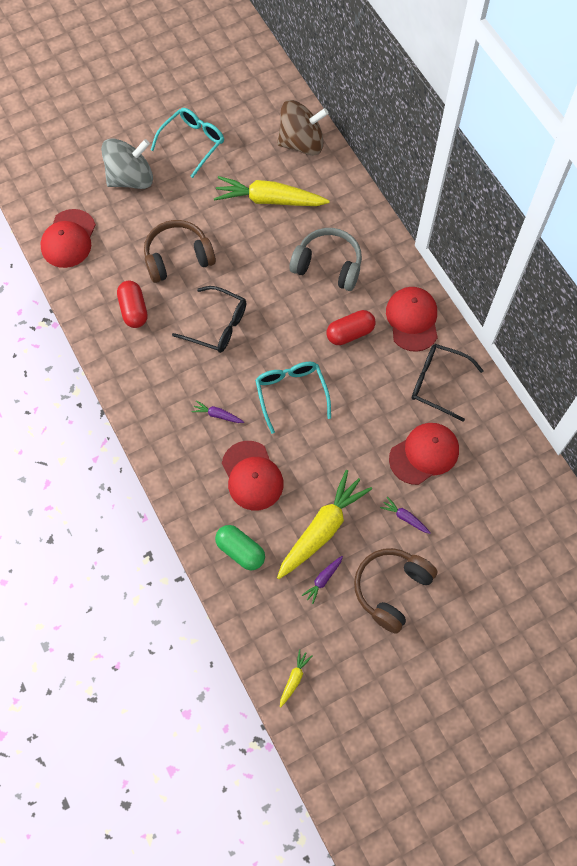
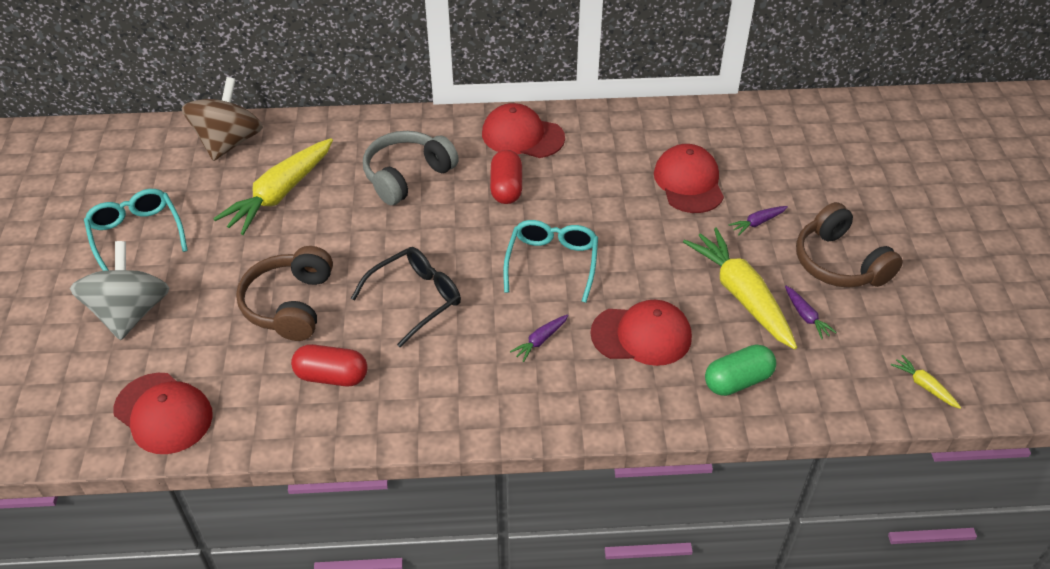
camera: 65 degrees left, 20 degrees down
turquoise glasses [255,362,331,434] -> turquoise glasses turned 90 degrees clockwise [503,220,598,303]
black glasses [412,344,484,422] -> none

